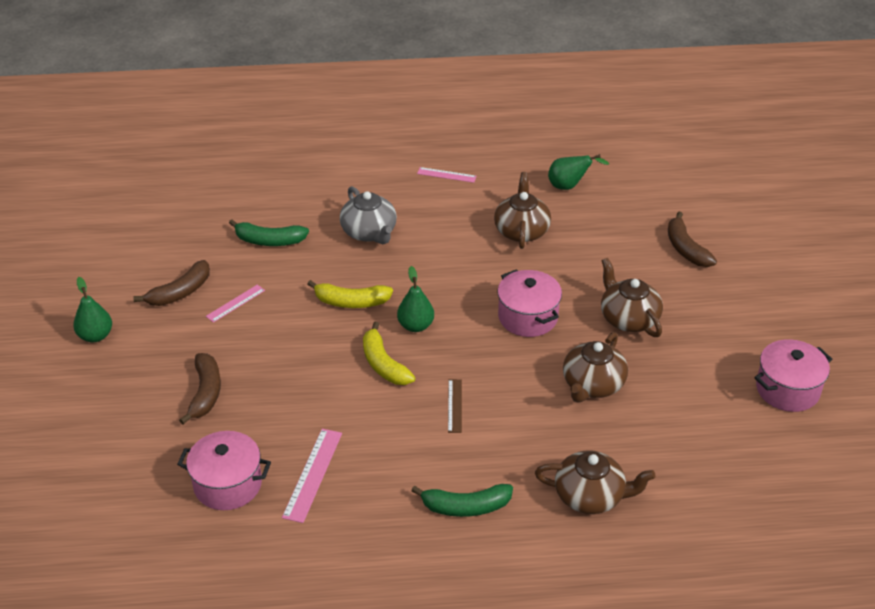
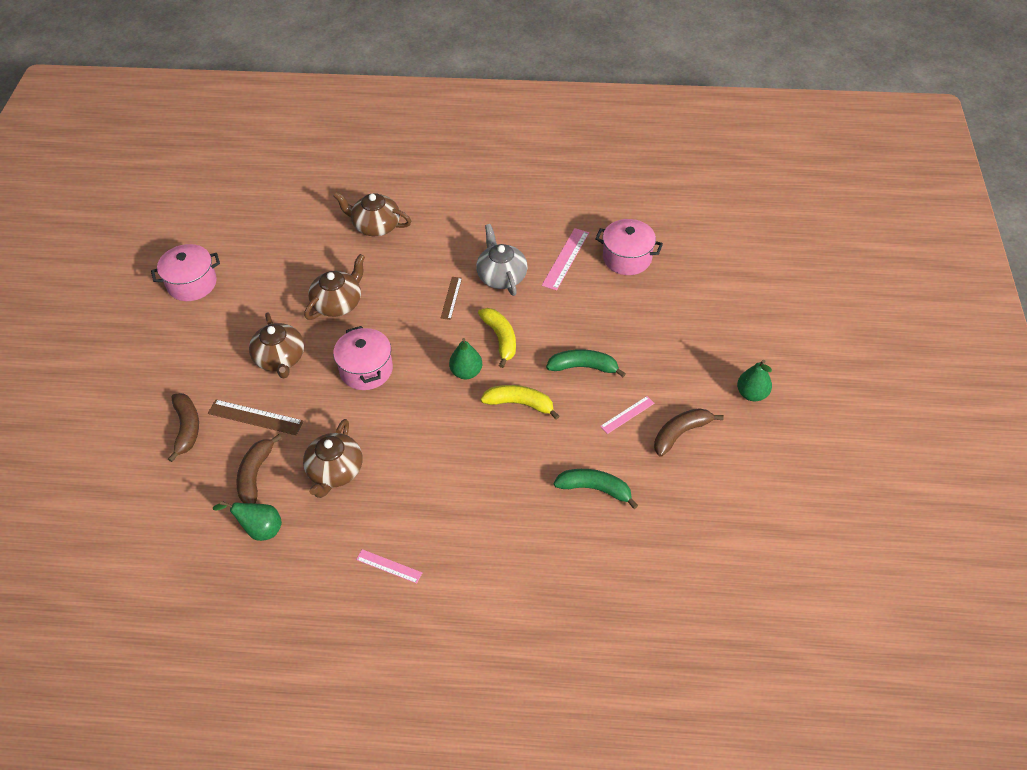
camera: 170 degrees left, 10 degrees up
brown banana [179,353,221,424] -> brown banana moved to [236,434,281,504]
grey teapot [340,186,397,244] -> grey teapot moved to [476,224,527,296]
green banana [411,484,513,517] -> green banana moved to [546,349,626,377]
none -> brown ruler [208,400,303,435]

